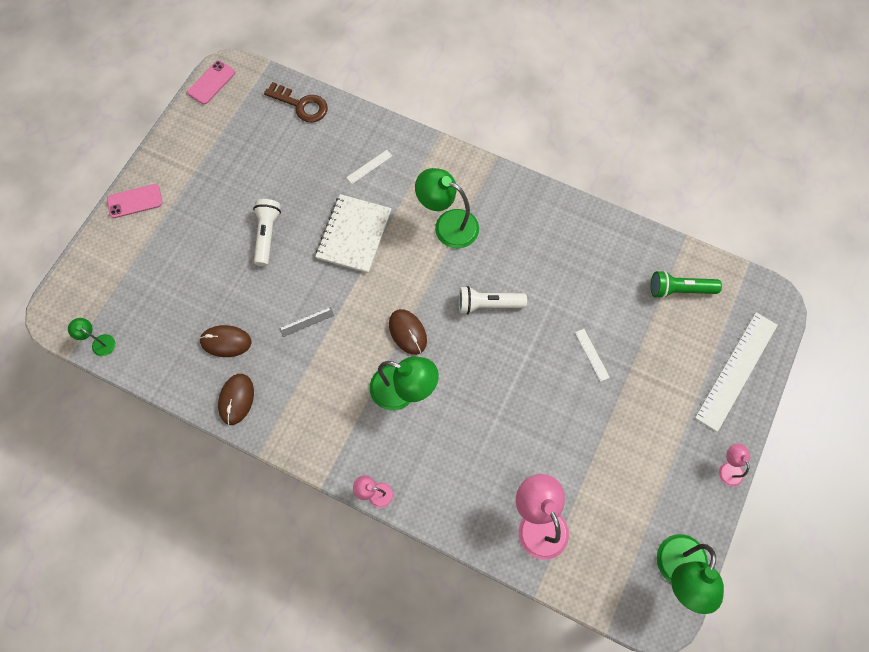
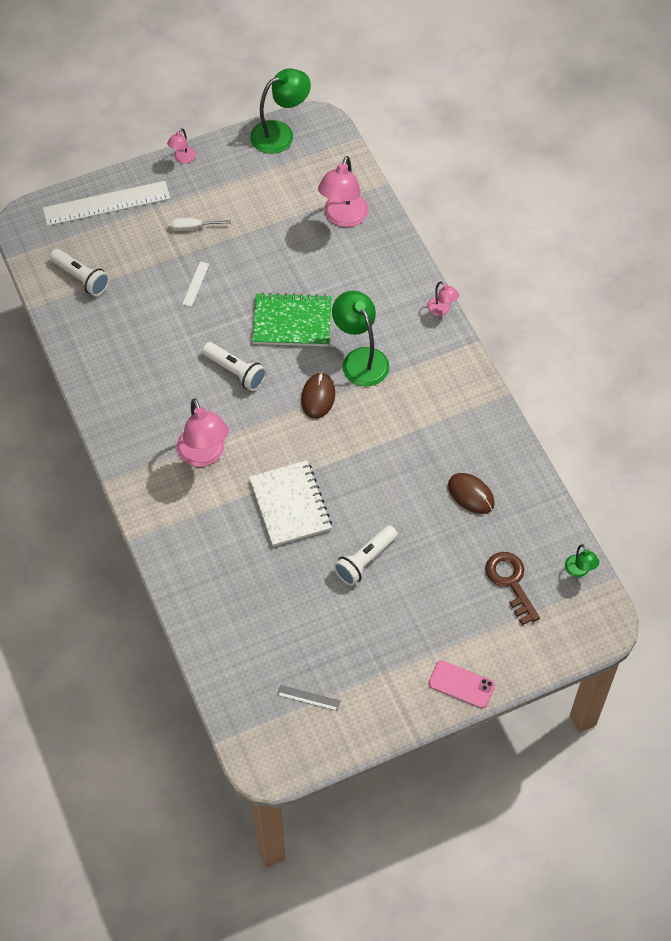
camera: 140 degrees left, 10 degrees down
pink phone [187,61,235,105] -> none
brown mouse [218,374,254,425] -> none
brown key [264,82,328,122] -> brown key moved to [485,552,540,625]
grey ruler [279,307,334,337] -> grey ruler moved to [277,685,340,711]
white notebook [315,194,392,273] -> white notebook turned 75 degrees counterclockwise [249,460,332,547]
white ruler [346,150,392,184] -> none
green lamp [415,168,479,249] -> pink lamp [177,398,229,467]
green flashlight [651,270,722,299] -> white flashlight [50,249,110,296]
none -> white screwdriver [171,218,231,231]
none -> green notebook [252,292,332,346]

